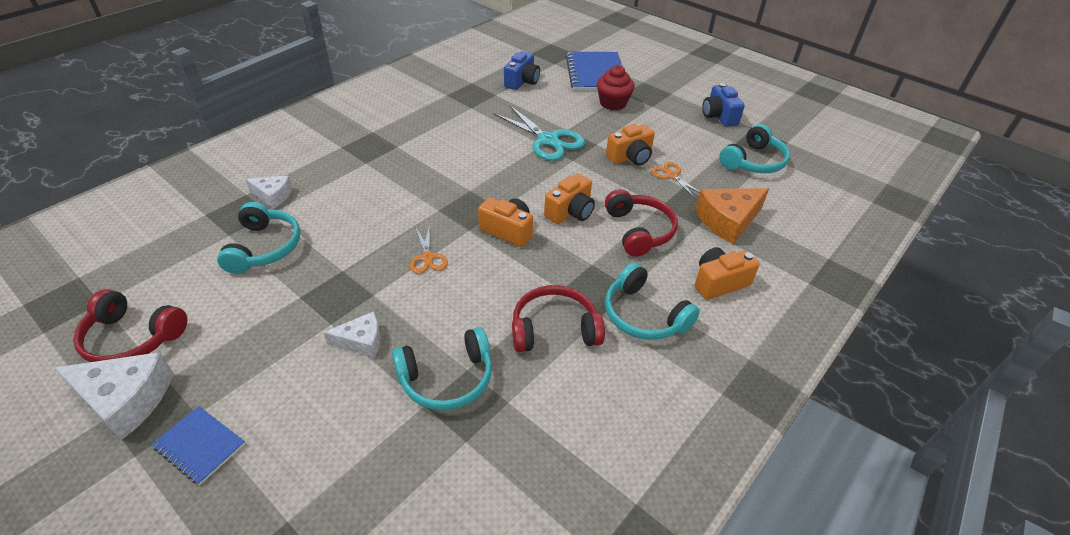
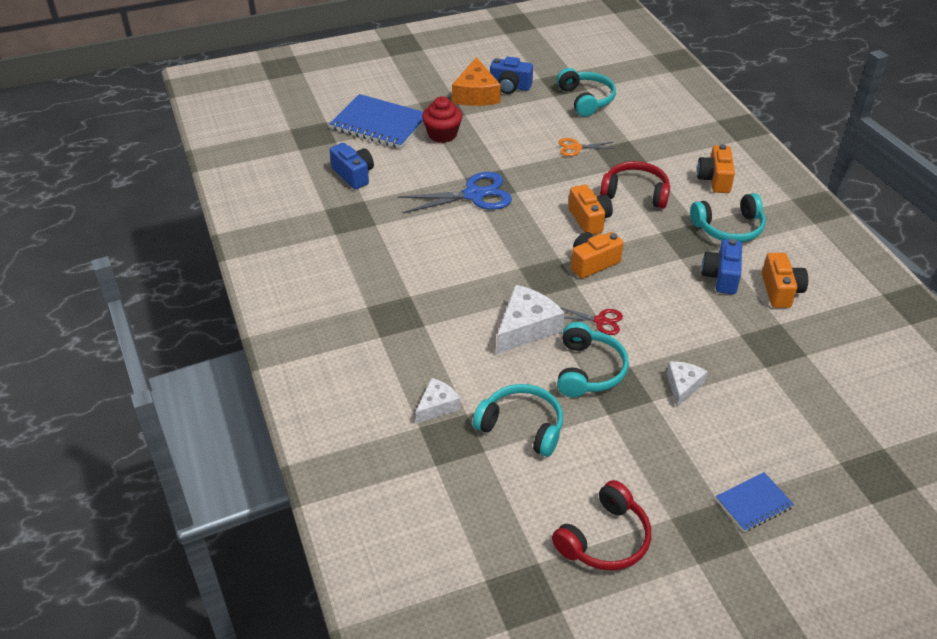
camera: 60 degrees left, 0 degrees up
white cheese [55,352,173,440] -> white cheese moved to [497,285,565,354]
turquoise headphones [392,327,492,410] -> turquoise headphones moved to [557,322,629,397]
orange scissors [410,224,448,274] -> red scissors [560,307,623,335]
turquoise scissors [494,106,585,161] -> blue scissors [398,172,512,213]
red headphones [512,285,605,352] -> blue camera [701,239,742,294]
orange camera [606,124,655,166] -> orange camera moved to [762,253,808,308]
orange cheese [695,188,769,244] -> orange cheese moved to [452,57,501,106]

